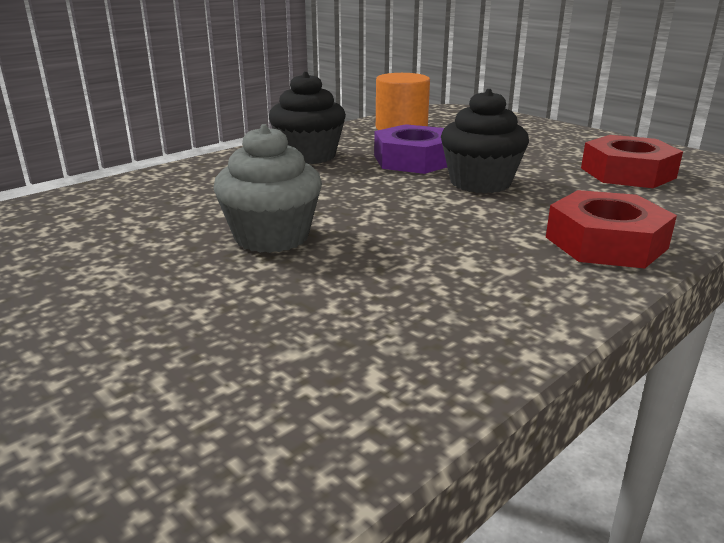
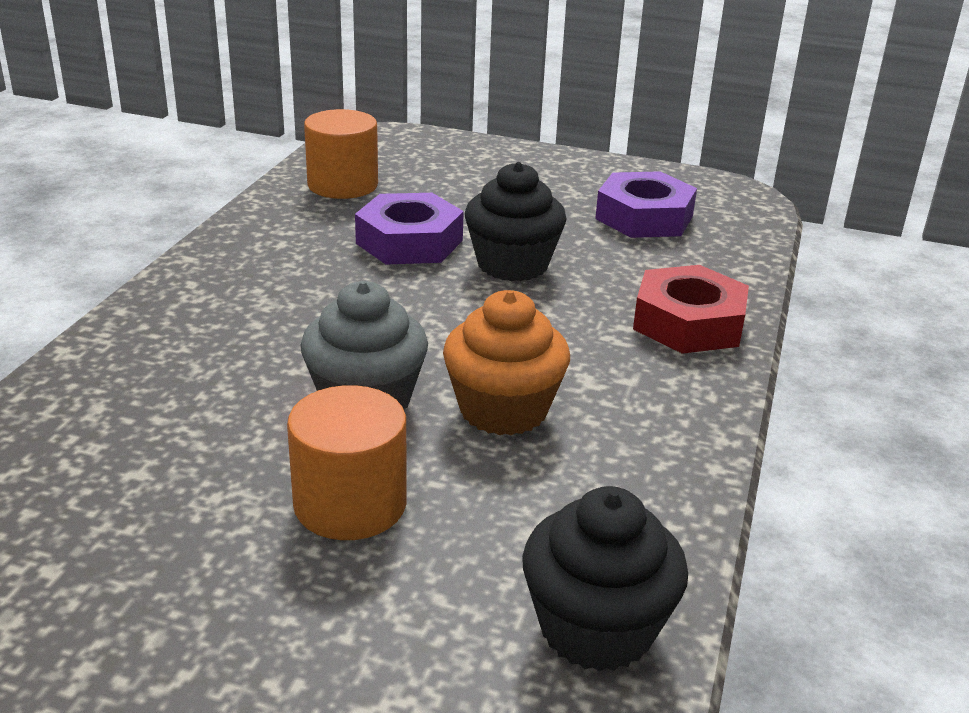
camera: 30 degrees left, 5 degrees up
black cupcake [269,71,346,164] -> black cupcake moved to [522,486,688,671]
red nut [581,135,683,188] -> purple nut [595,171,697,238]
none -> orange cylinder [287,385,407,540]
none -> orange cupcake [443,290,570,435]

